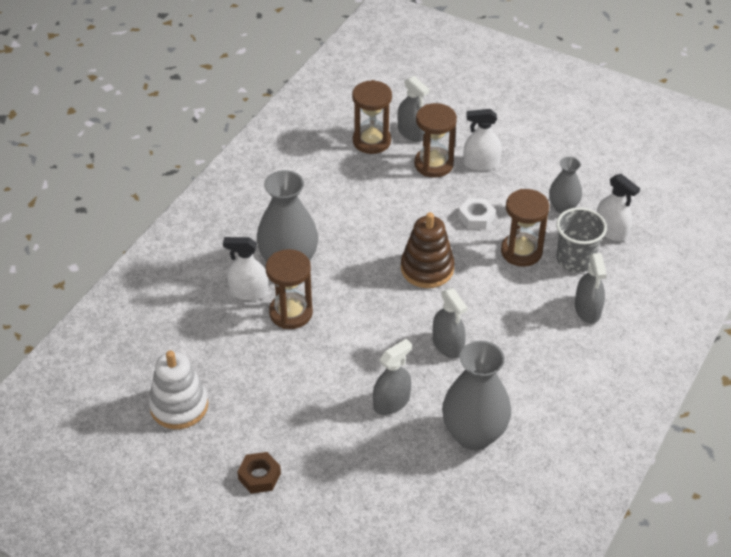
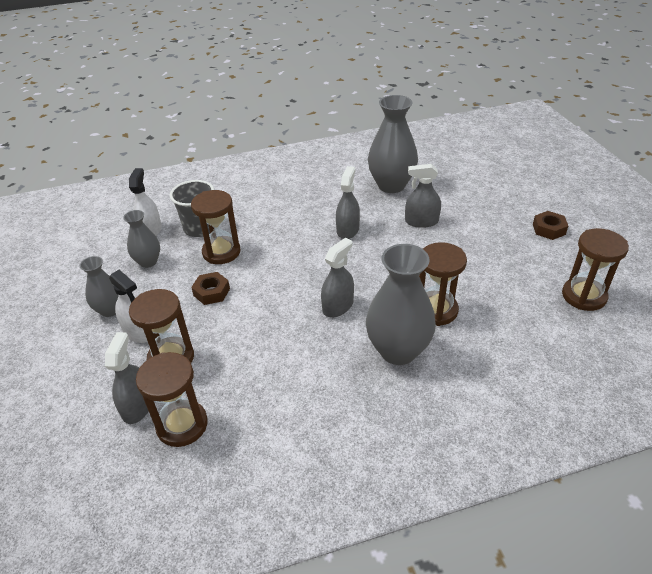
camera: 135 degrees left, 5 degrees down
white stacking toy [149,350,208,429] -> brown hourglass [562,228,629,311]
white spray bottle [223,237,269,301] -> none
brown stacking toy [401,212,454,288] -> none
white nut [458,198,496,230] -> brown nut [191,272,230,305]
grey spray bottle [575,253,607,323] -> grey spray bottle moved to [321,238,354,318]
none -> grey vase [80,256,119,317]

